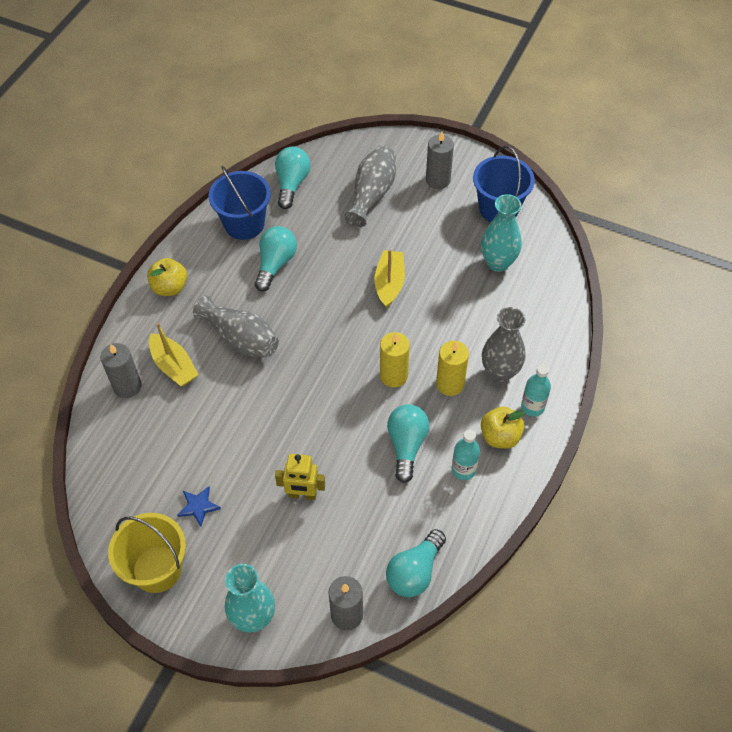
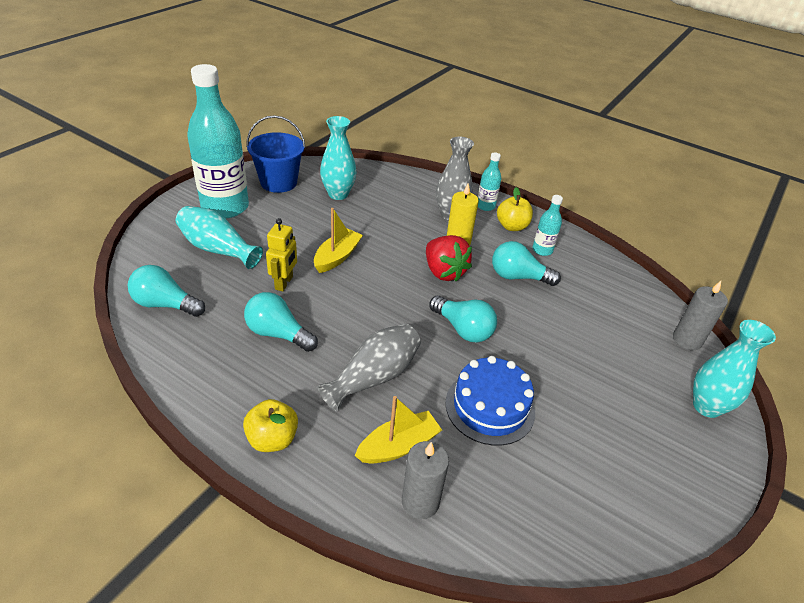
camera: 85 degrees left, 15 degrees down
yellow bucket [108,513,186,593] -> none
blue star [177,486,221,526] -> none
blue bucket [208,166,271,240] -> none
yellow robot [275,454,325,500] -> yellow robot moved to [266,218,297,292]
grey vase [344,146,396,227] -> turquoise vase [176,206,263,269]
yellow boat [375,249,405,308] -> yellow boat turned 105 degrees clockwise [314,208,363,273]
yellow candle [380,332,410,387] -> red strawberry [426,235,472,282]
turquoise light bulb [386,529,446,597] -> turquoise light bulb moved to [429,296,497,342]
grey candle [426,132,454,189] -> turquoise bottle [187,64,249,219]
none -> blue cake [445,356,535,446]

